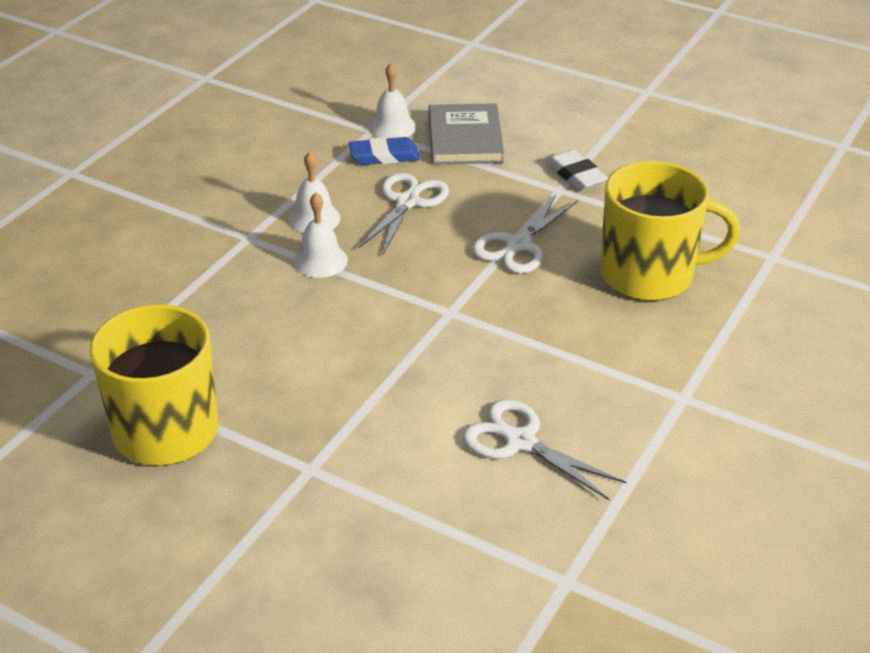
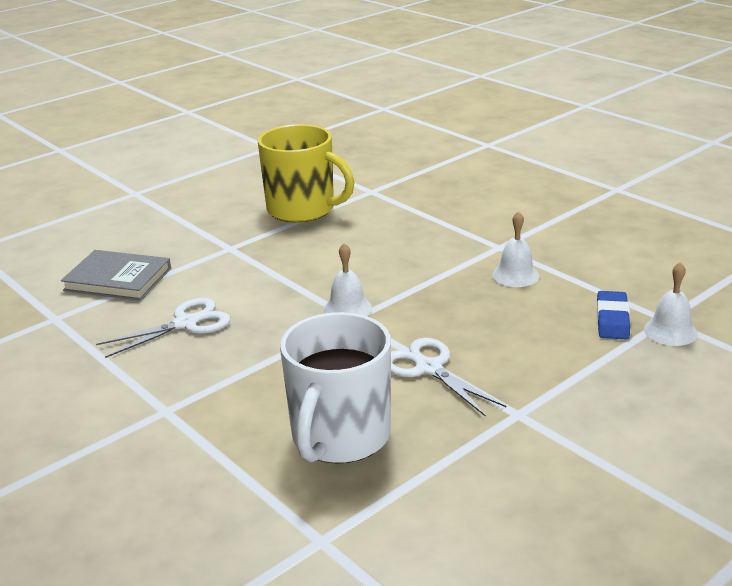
camera: 110 degrees right, 10 degrees down
white bell [293,192,348,278] -> white bell moved to [324,243,372,316]
white scissors [358,173,449,256] -> none
grey book [429,103,504,165] -> grey book moved to [61,250,171,301]
white eraser [546,149,608,191] -> none
yellow mug [600,161,740,301] -> white mug [280,312,391,464]

